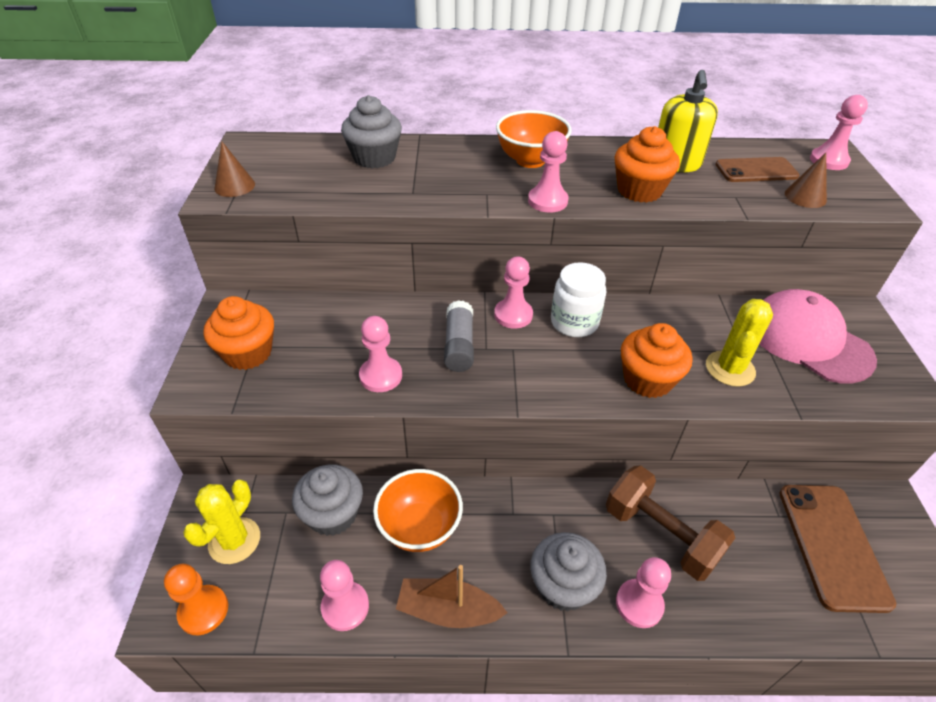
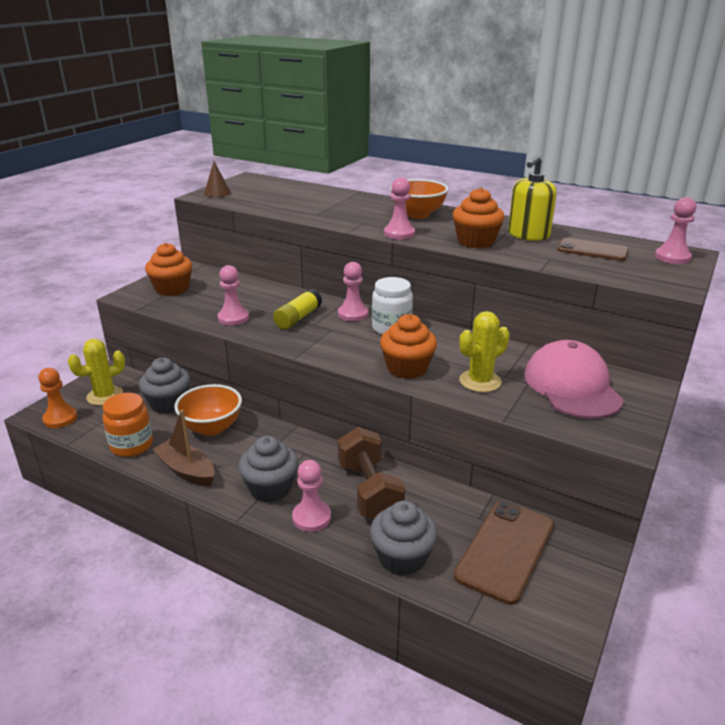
camera: 30 degrees right, 15 degrees down
pink pawn [320,560,369,631] -> orange jar [102,393,153,457]
grey cupcake [341,95,402,169] -> grey cupcake moved to [370,501,438,576]
grey glue stick [444,300,474,372] -> yellow glue stick [273,289,322,329]
brown cone [785,153,827,208] -> none

